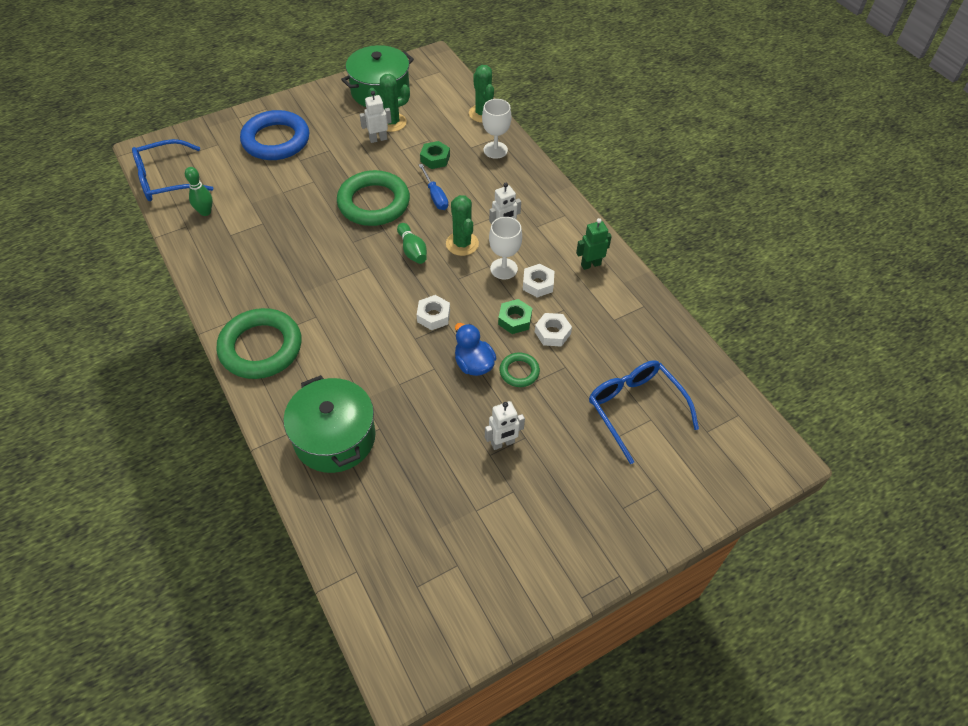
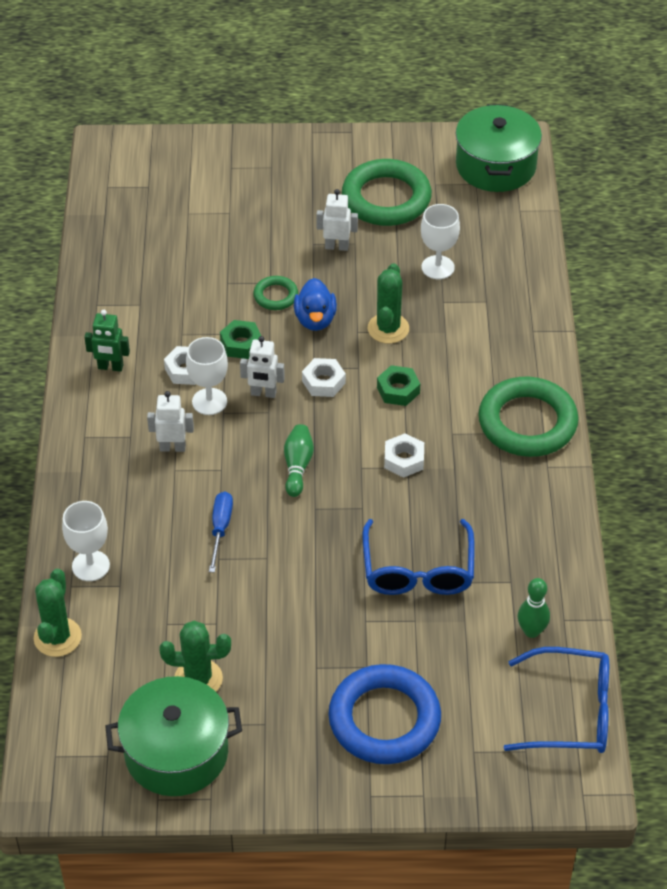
camera: 150 degrees left, 5 degrees down
green pot [284,375,376,473] -> green pot moved to [455,104,542,192]
green ring [337,170,410,226] -> green ring moved to [342,159,432,226]
white robot [360,91,392,143] -> white robot moved to [240,336,285,398]
green nut [420,141,450,169] -> green nut moved to [377,365,420,406]
green cactus [446,195,479,256] -> green cactus moved to [368,263,409,344]
white nut [535,313,572,347] -> white nut moved to [384,433,424,478]
blue glasses [589,360,699,464] -> blue glasses moved to [362,519,475,595]
none -> white goblet [421,204,460,279]

